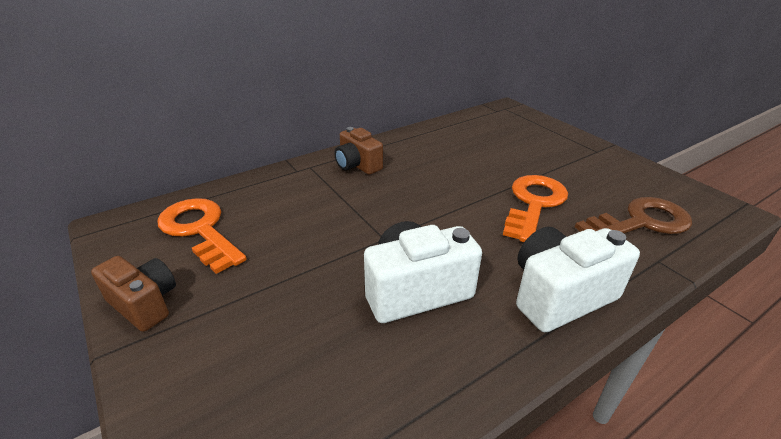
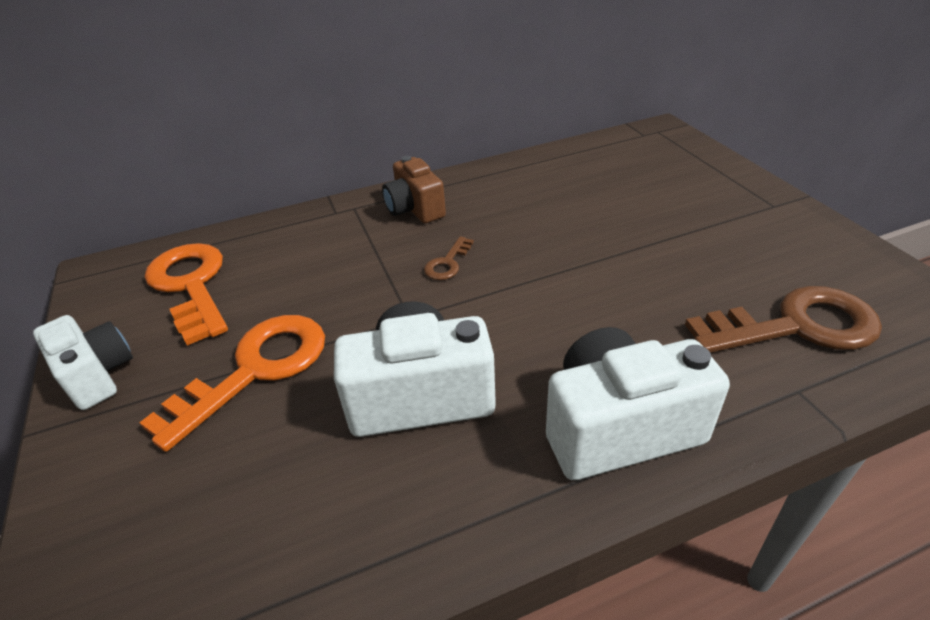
camera: 15 degrees right, 5 degrees up
brown camera [91,256,176,332] -> white camera [33,315,133,410]
orange key [503,175,568,242] -> orange key moved to [139,315,325,452]
none -> brown key [424,236,474,280]

